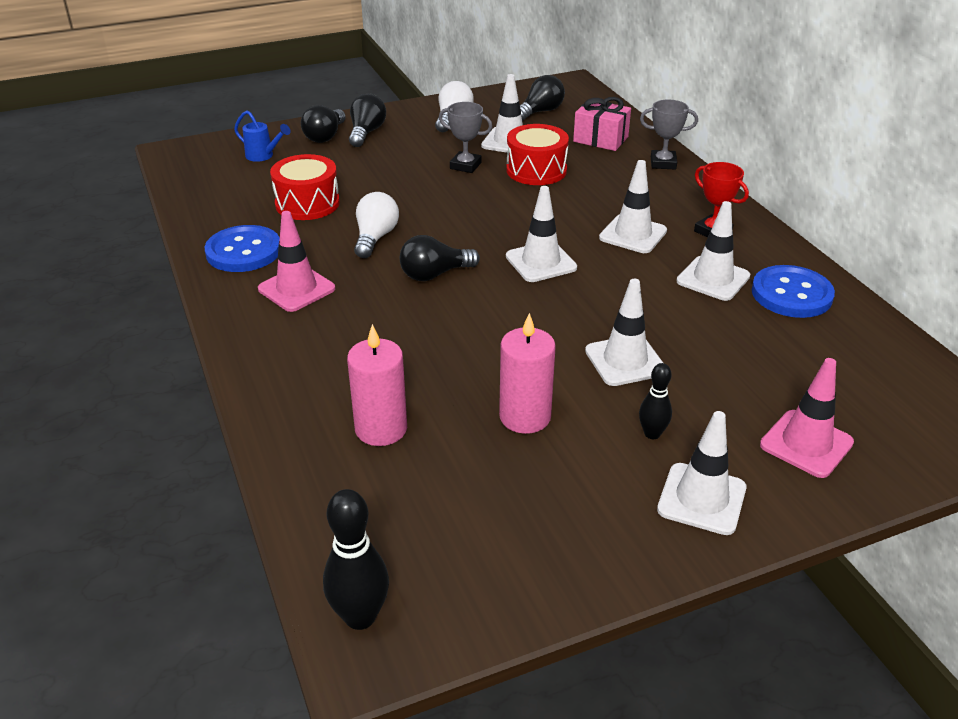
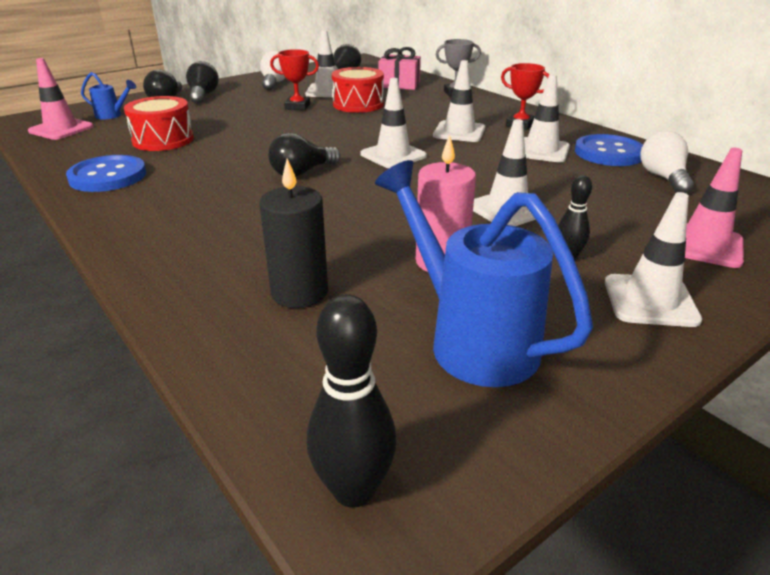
camera: 15 degrees left, 5 degrees down
pink traffic cone [258,211,335,312] -> pink traffic cone moved to [28,58,94,140]
pink candle [347,324,407,446] -> black candle [259,158,328,308]
white light bulb [354,192,399,258] -> white light bulb moved to [641,131,694,193]
grey trophy [439,102,492,173] -> red trophy [270,49,319,110]
none -> blue watering can [375,160,593,387]

